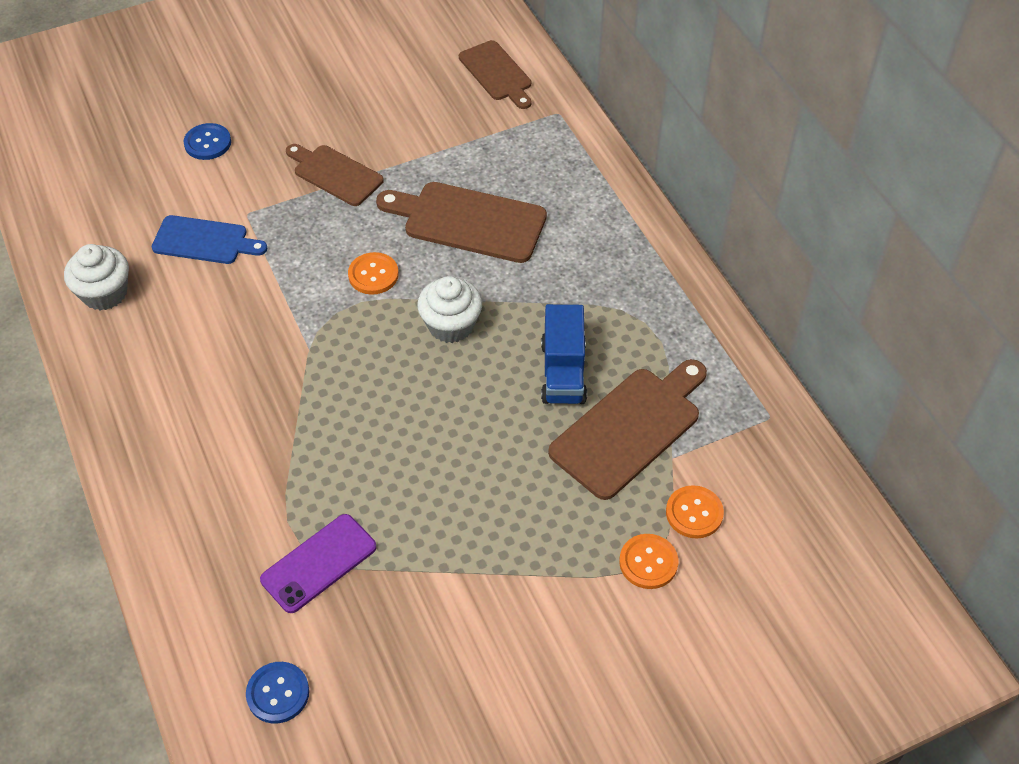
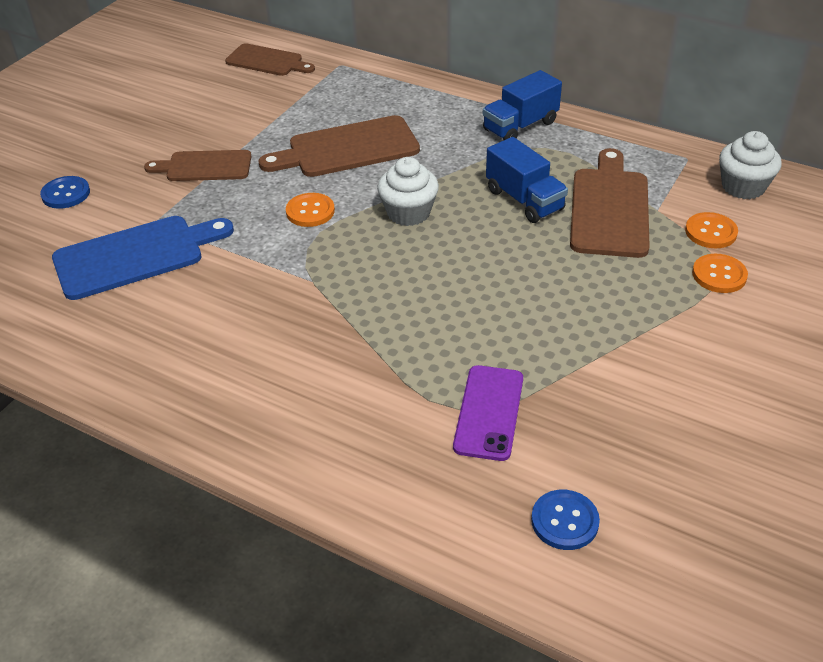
camera: 35 degrees left, 10 degrees down
white cupcake [64,244,129,310] -> white cupcake moved to [719,131,782,199]
blue cutting board [152,215,267,264] -> blue cutting board [52,216,234,300], size x1.52
none -> blue truck [483,70,562,140]

